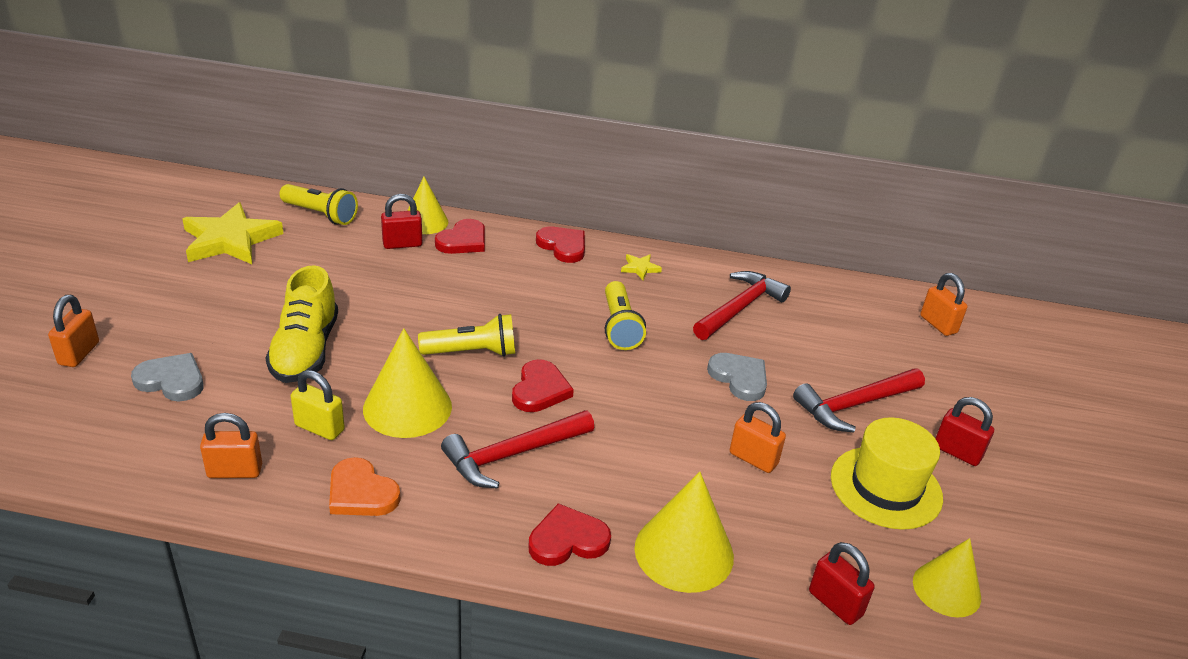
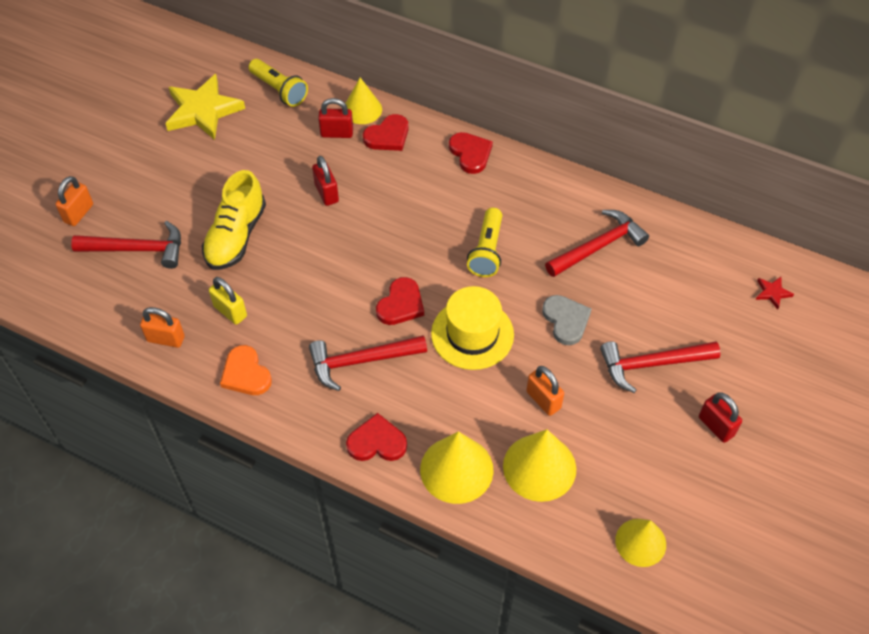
camera: 20 degrees right, 20 degrees up
grey heart [131,353,204,401] -> red hammer [71,221,181,269]
yellow cone [363,328,452,438] -> yellow cone moved to [503,429,576,502]
yellow flashlight [418,314,515,357] -> none
yellow star [621,254,662,280] -> none
red padlock [809,542,875,625] -> red padlock moved to [312,156,339,206]
yellow hat [831,417,943,530] -> yellow hat moved to [431,286,514,370]
orange padlock [920,273,968,336] -> red star [756,277,794,310]

